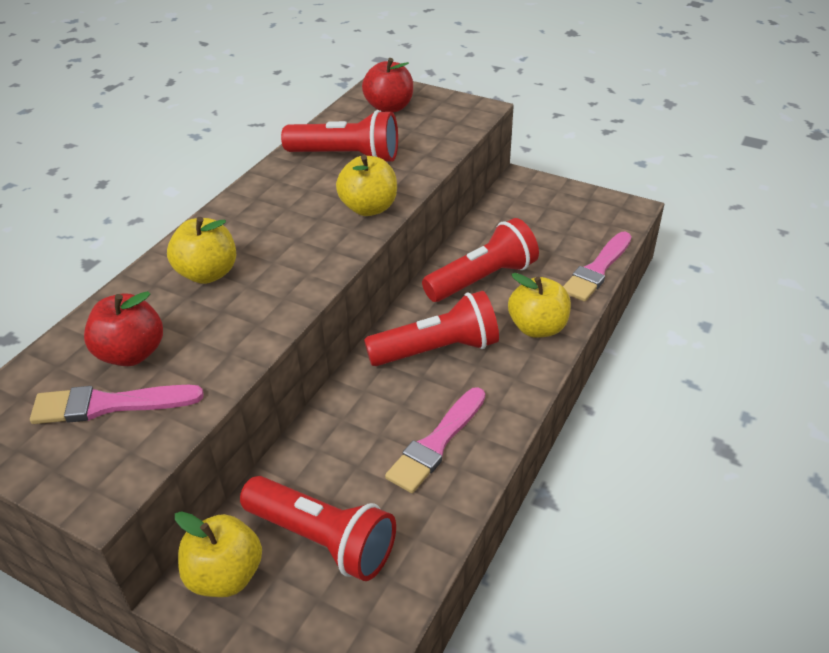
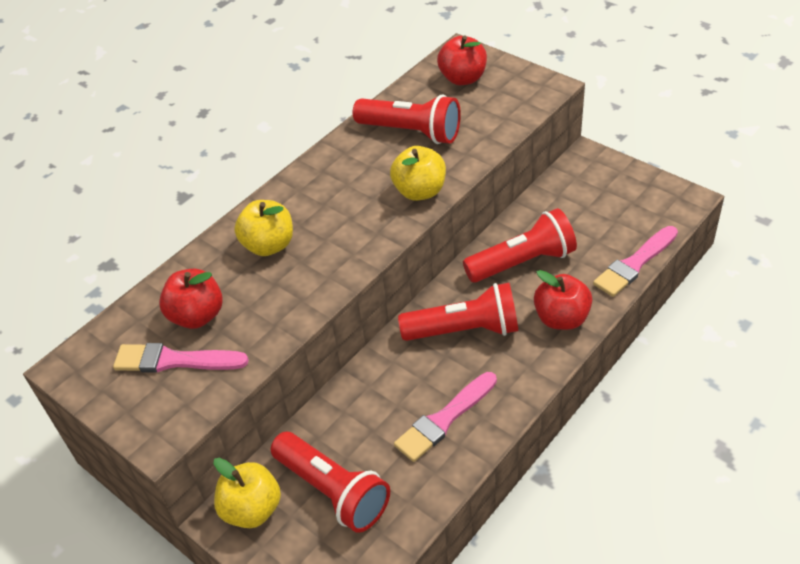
camera: 15 degrees right, 5 degrees up
yellow apple [508,273,571,338] -> red apple [534,270,592,330]

